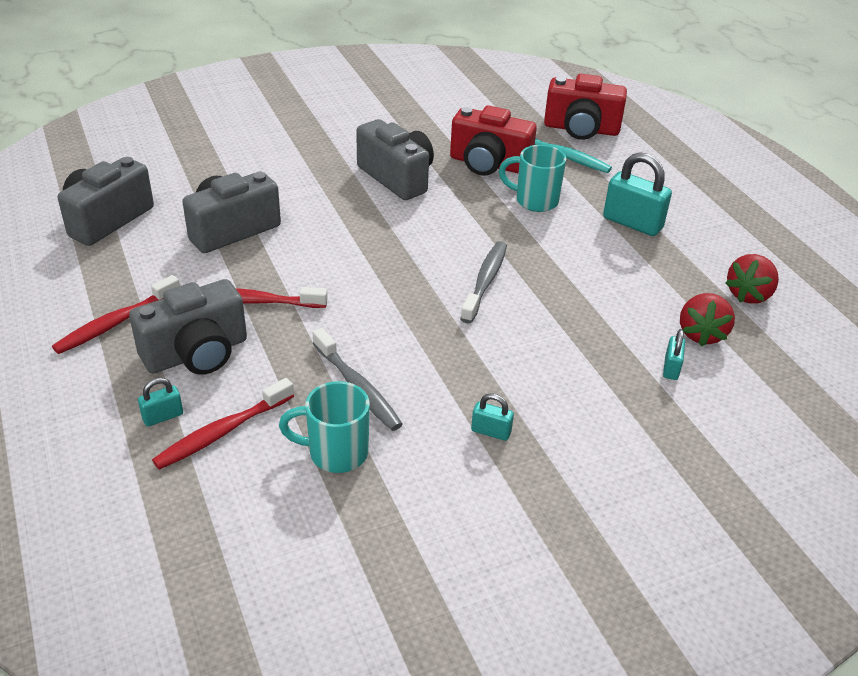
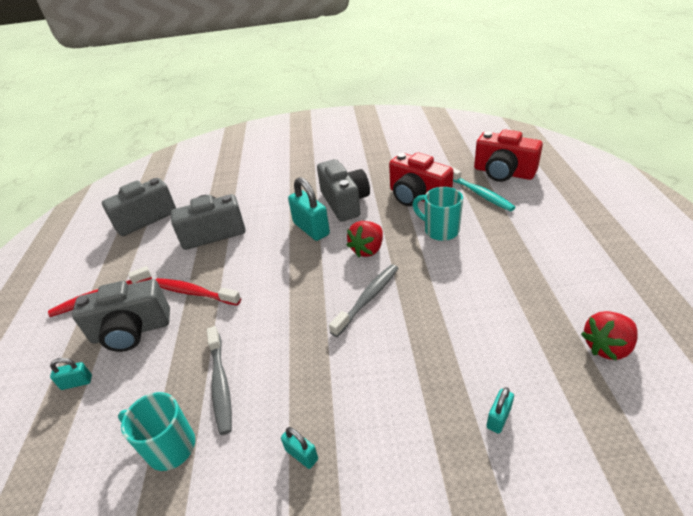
camera: 25 degrees right, 0 degrees up
red toothbrush [152,378,294,470] -> none
turquoise padlock [603,152,672,236] -> turquoise padlock moved to [288,177,330,241]
red strawberry [680,293,735,347] -> red strawberry moved to [347,221,383,257]

